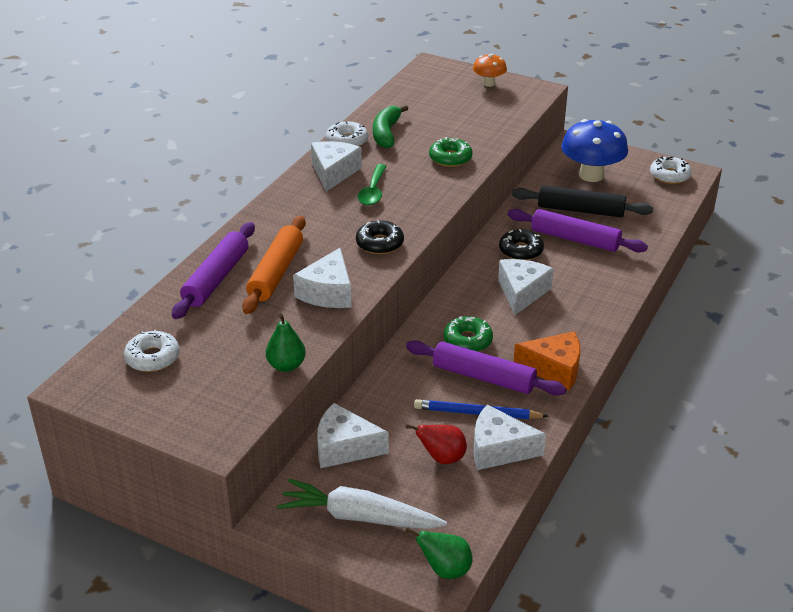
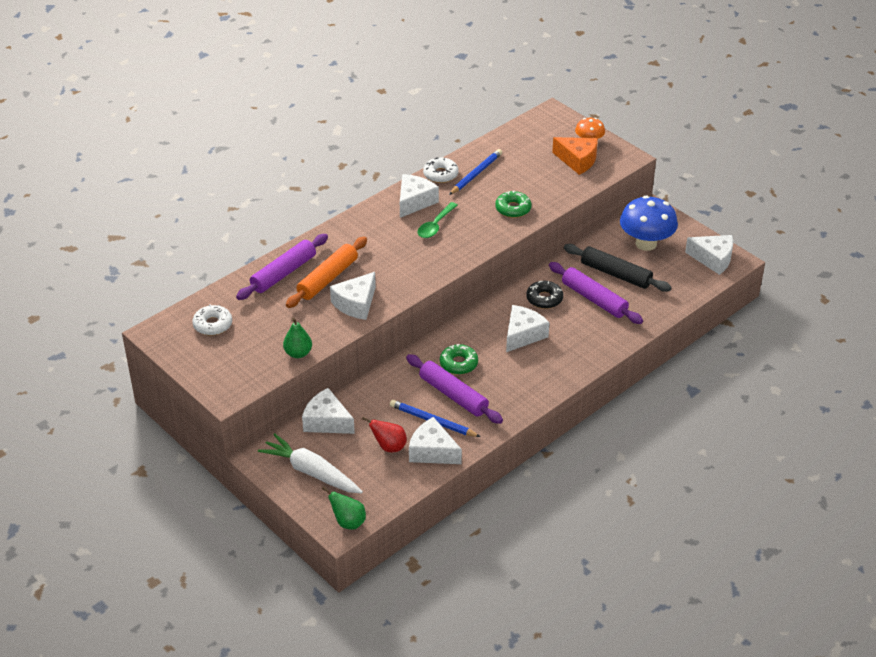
camera: 20 degrees right, 5 degrees up
black donut [356,220,404,254] -> none
green banana [373,105,408,148] -> blue pencil [449,149,502,195]
orange cheese [514,331,581,391] -> orange cheese moved to [552,137,598,175]
white donut [650,157,692,184] -> white cheese [685,235,734,275]

